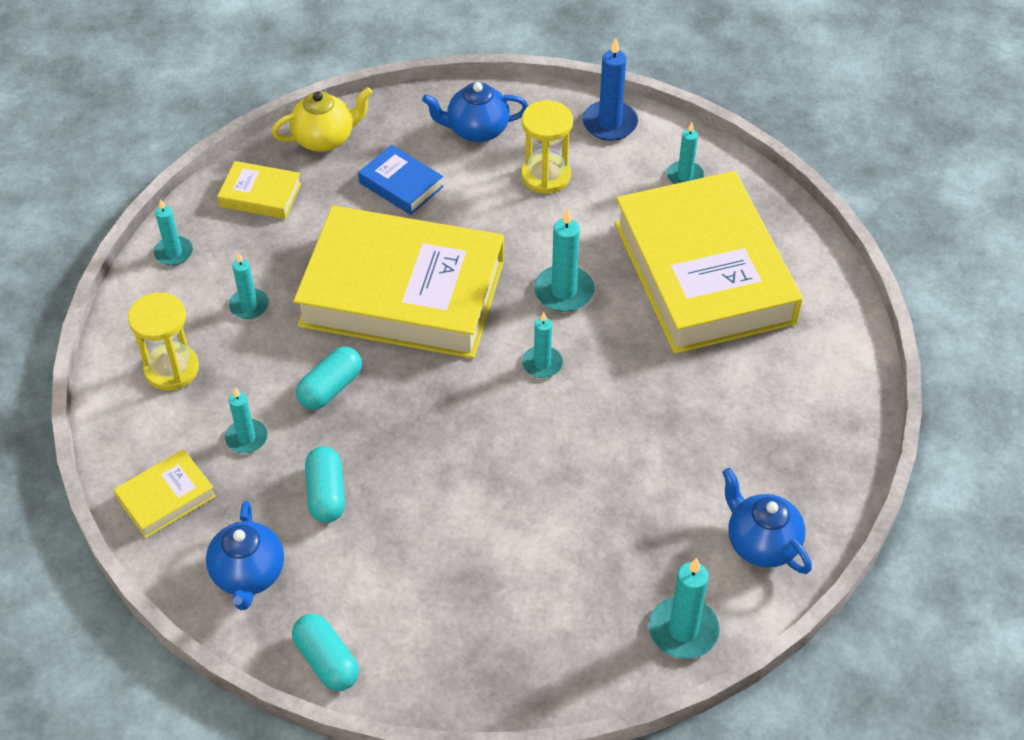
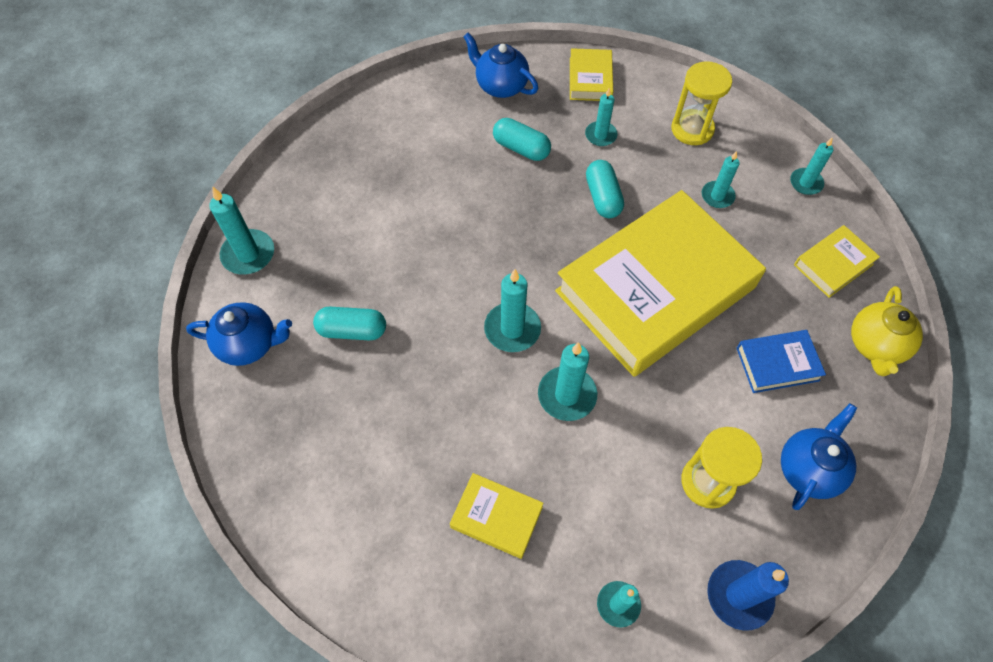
camera: 130 degrees right, 10 degrees up
turquoise capsule [292,614,359,691] -> turquoise capsule moved to [313,307,386,340]
turquoise candle [522,312,563,378] -> turquoise candle [484,269,541,352], size x1.53
yellow book [614,171,803,354] -> yellow book [450,473,544,559], size x0.41

